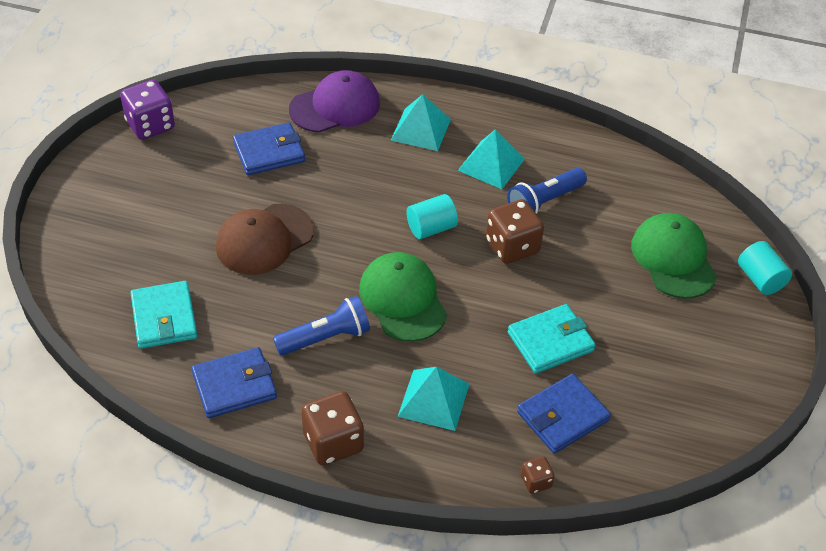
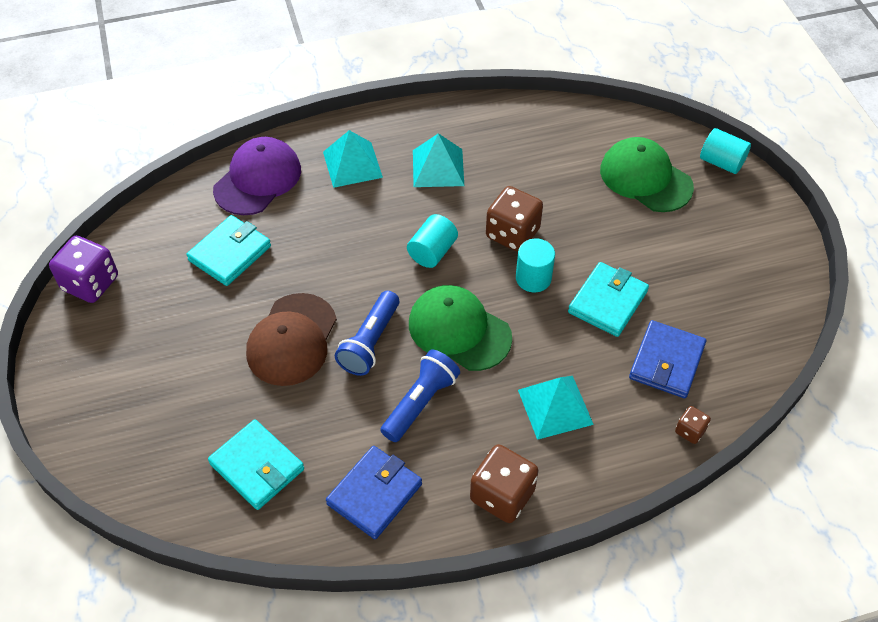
camera: 30 degrees left, 5 degrees up
blue wallet [233,122,305,175] -> turquoise wallet [186,215,271,286]
blue flashlight [507,168,587,214] -> blue flashlight moved to [335,291,399,376]
none -> turquoise cylinder [516,239,555,292]

